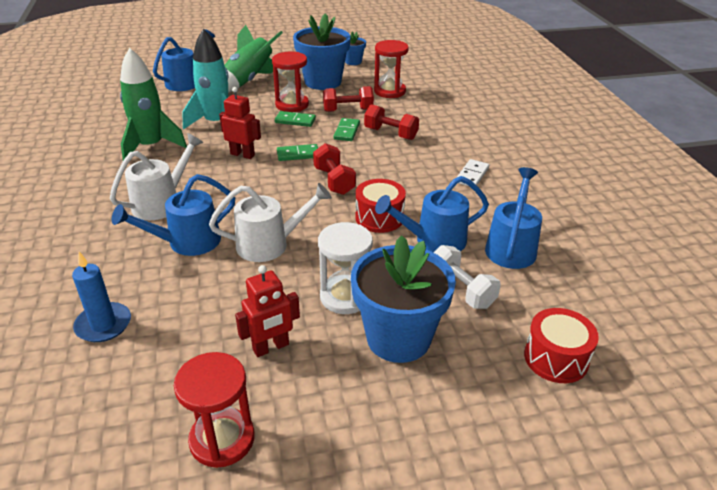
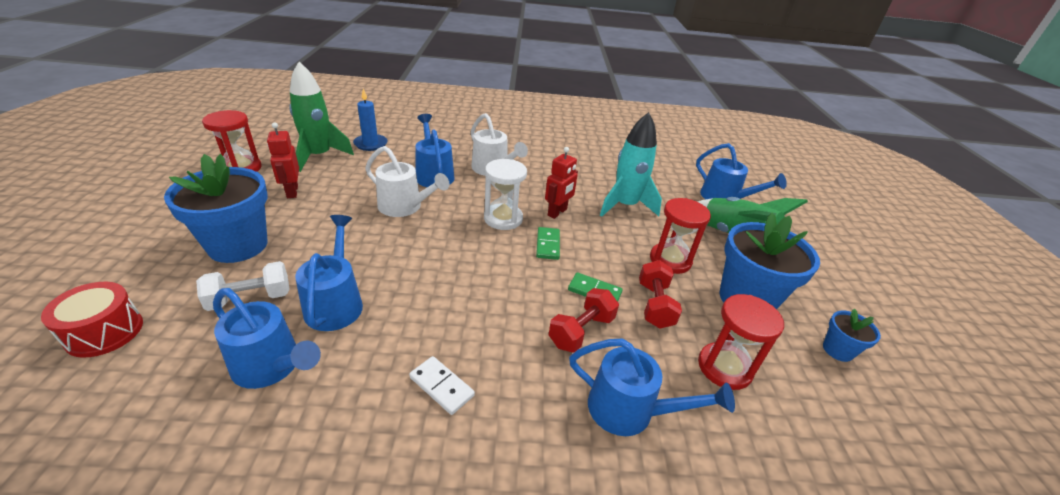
camera: 100 degrees right, 0 degrees up
green rocket [120,48,187,160] -> green rocket moved to [289,62,354,172]
white watering can [209,183,332,262] -> white watering can turned 60 degrees counterclockwise [365,146,450,217]
green domino [275,111,316,127] -> none
red dumbbell [313,143,356,195] -> none
white hourglass [318,222,373,314] -> white hourglass moved to [484,159,527,230]
red drum [355,179,406,233] -> none
none -> blue watering can [569,339,735,436]

